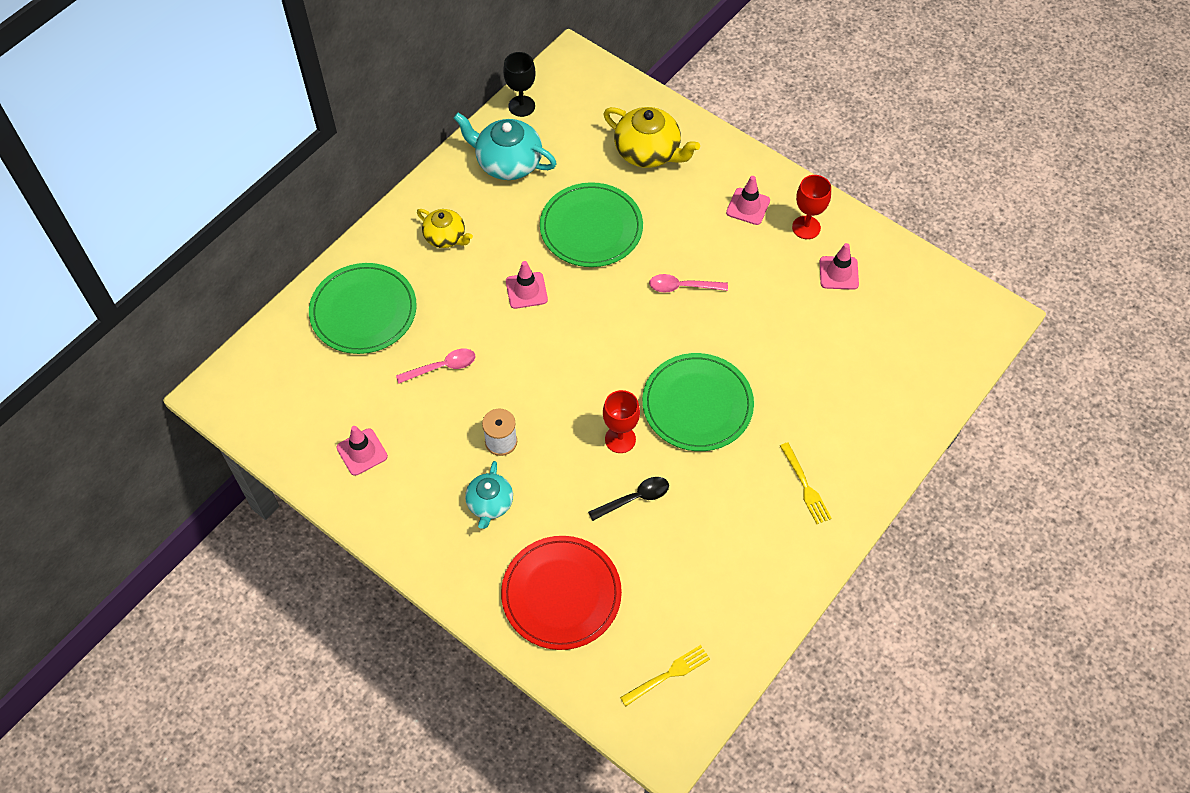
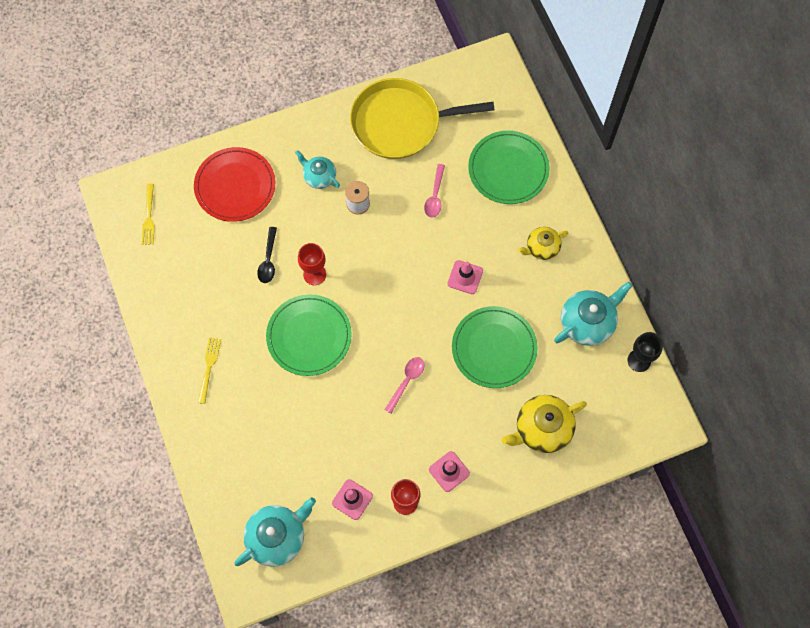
camera: 120 degrees right, 10 degrees up
pink traffic cone [336,426,388,476] -> yellow pan [350,78,494,159]
yellow fork [780,442,832,524] -> yellow fork turned 90 degrees clockwise [198,337,221,404]
none -> turquoise teapot [234,497,316,567]

